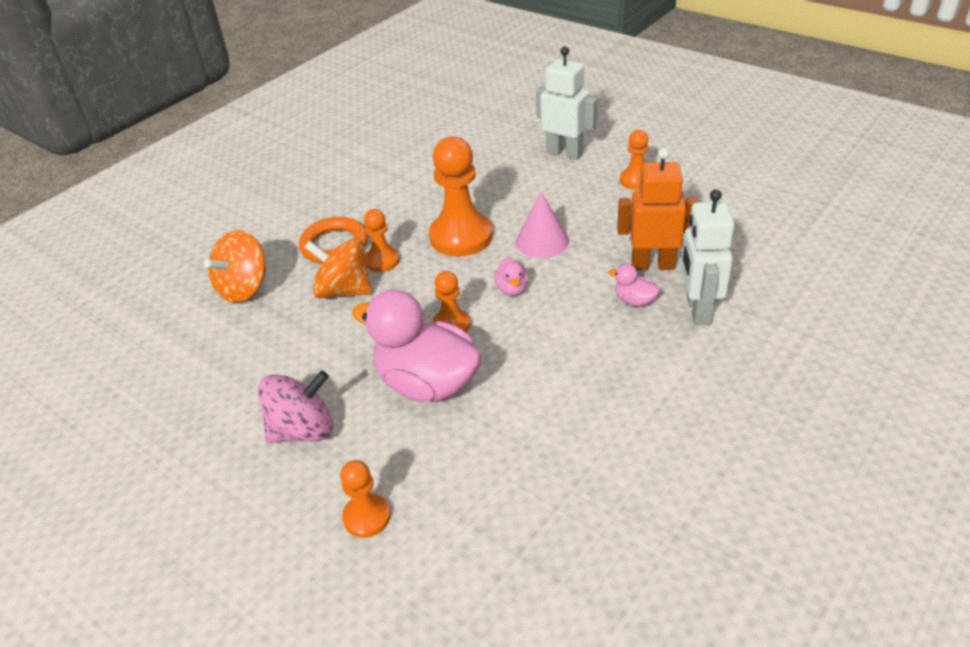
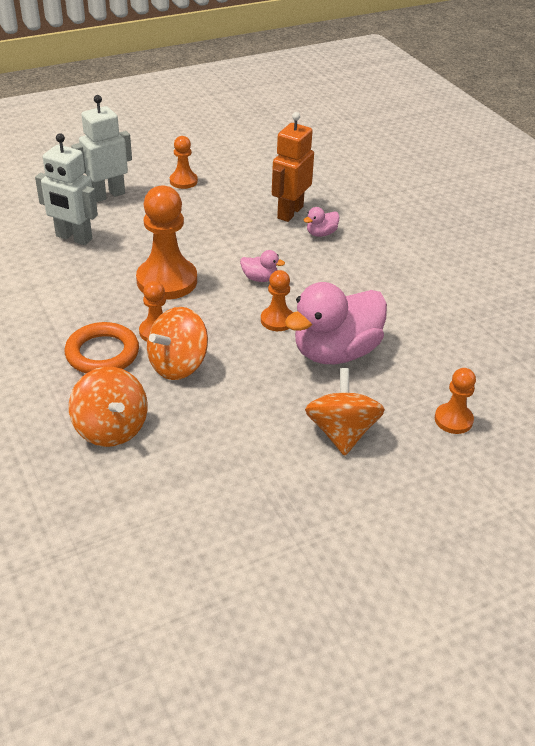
camera: 70 degrees left, 0 degrees up
pink spinning top [258,370,333,443] -> orange spinning top [305,368,385,456]
pink cone [516,192,569,258] -> none
white robot [681,189,734,325] -> white robot moved to [35,133,98,245]

